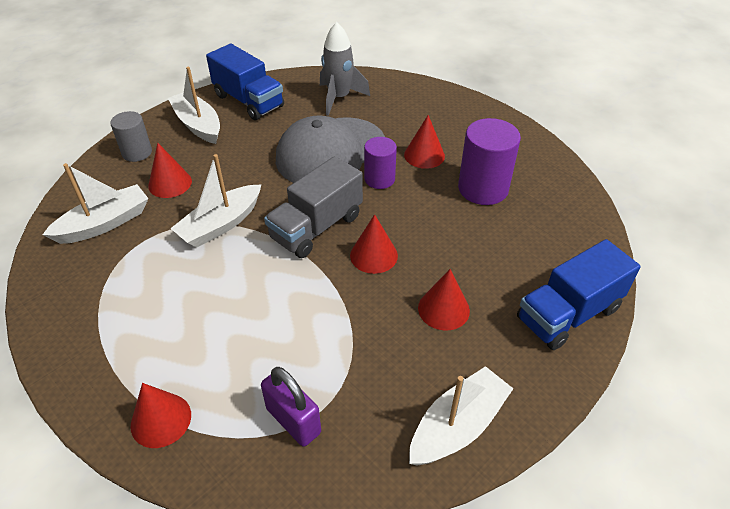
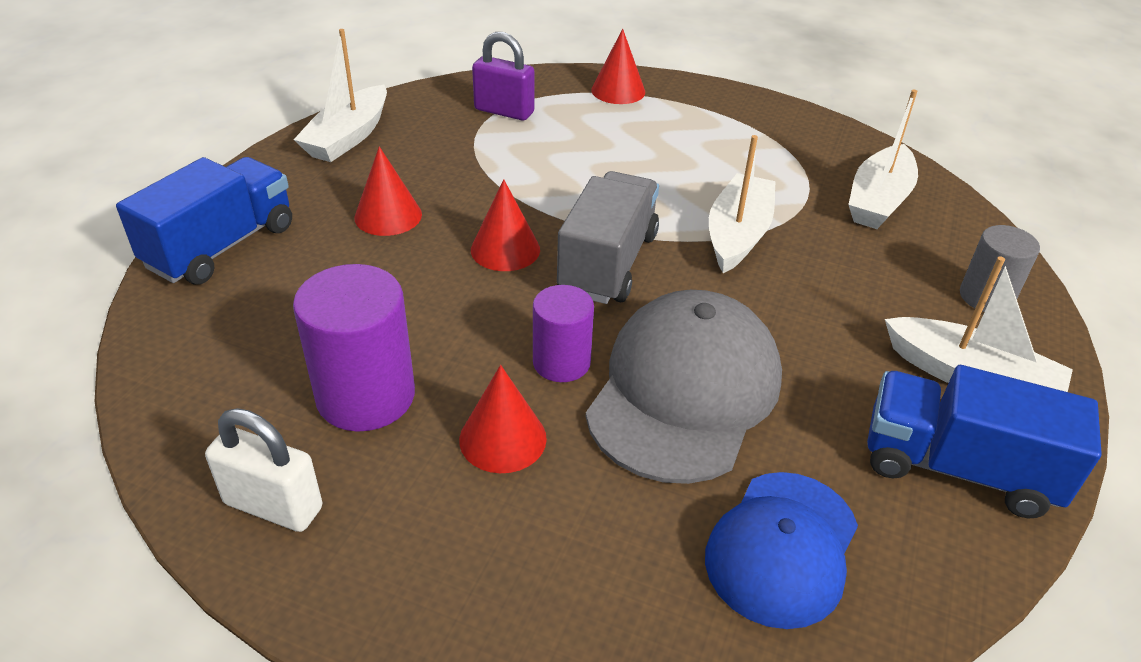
camera: 155 degrees right, 5 degrees down
red cone [148,143,192,198] -> none
grey rocket [320,22,370,116] -> blue cap [705,472,858,629]
none -> white padlock [205,408,322,532]

